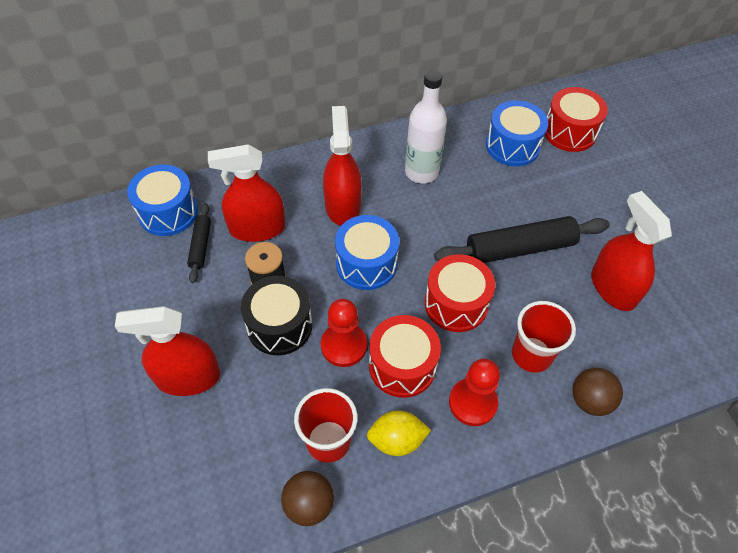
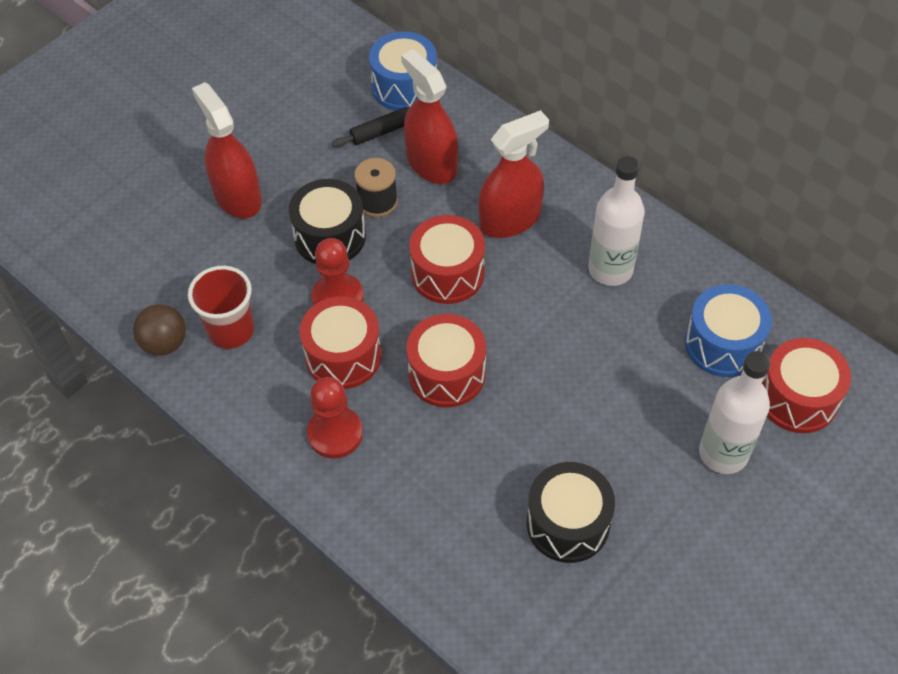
camera: 65 degrees right, 0 degrees up
blue drum [335,215,399,290] -> red drum [409,215,485,304]
yellow lemon [367,410,431,456] -> none
black rolling pin [434,216,610,263] -> none
red cup [512,301,576,373] -> none
brown ball [572,368,623,416] -> none
red spray bottle [591,191,672,311] -> black drum [527,462,615,563]
none -> white bottle [699,351,771,474]

